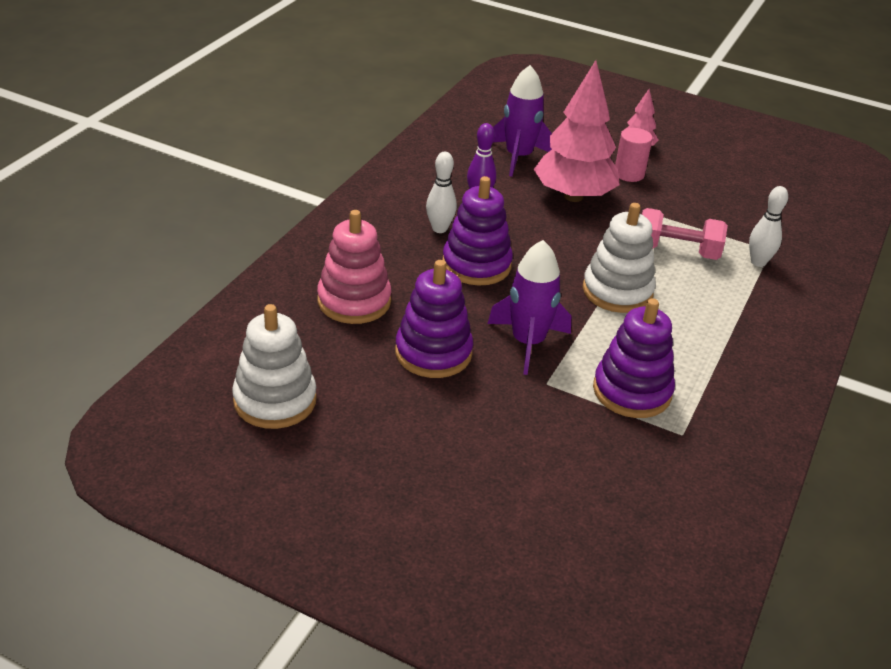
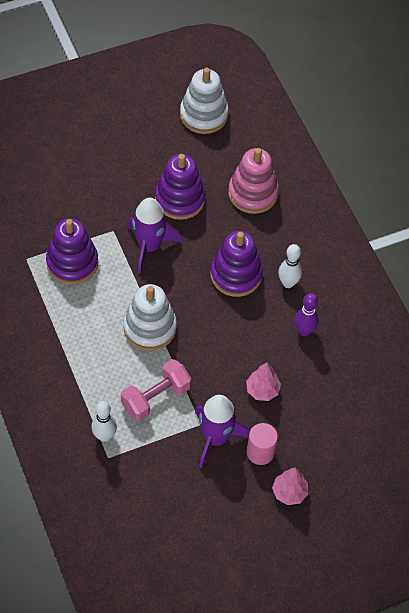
camera: 130 degrees right, 20 degrees up
purple rocket [493,65,552,177] -> purple rocket moved to [195,395,250,468]
pink tree [533,60,620,202] -> pink tree [246,363,281,401], size x0.48

